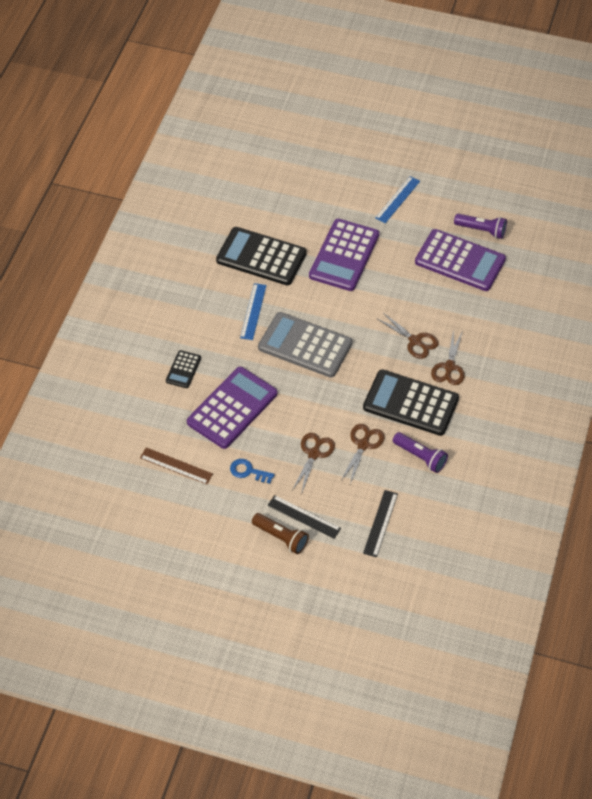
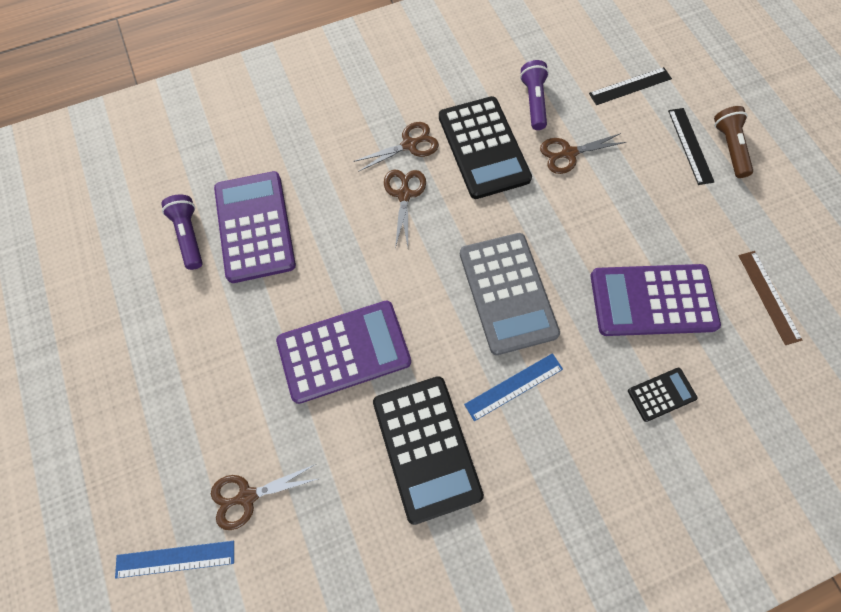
camera: 130 degrees left, 15 degrees up
blue key [230,459,274,484] -> none
brown scissors [292,433,335,494] -> brown scissors moved to [211,464,317,530]
blue ruler [375,176,420,223] -> blue ruler moved to [115,541,234,579]

